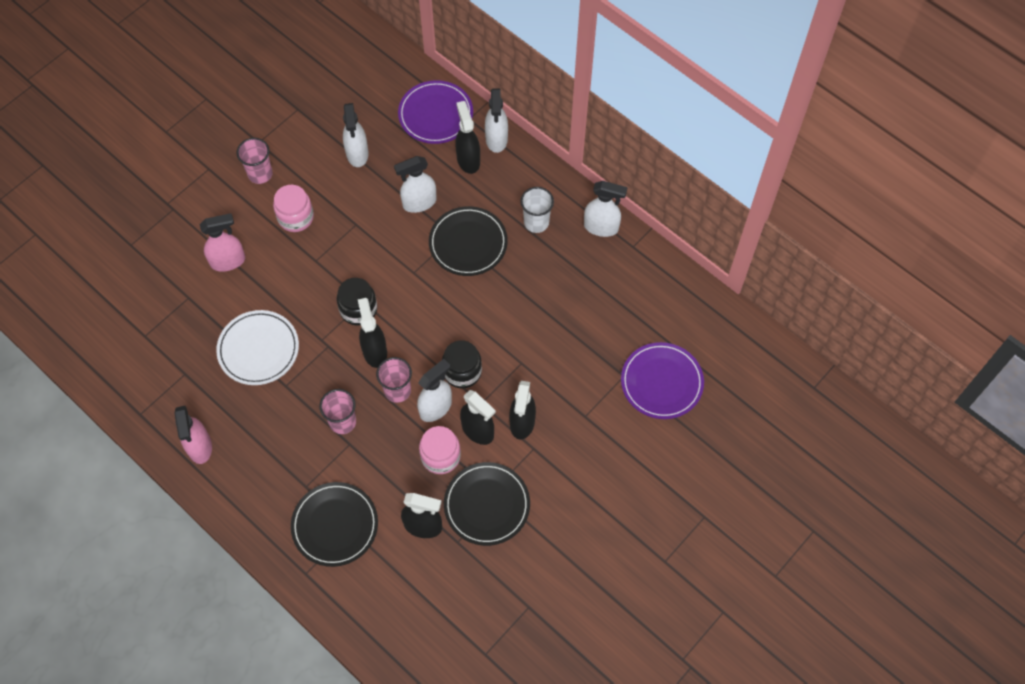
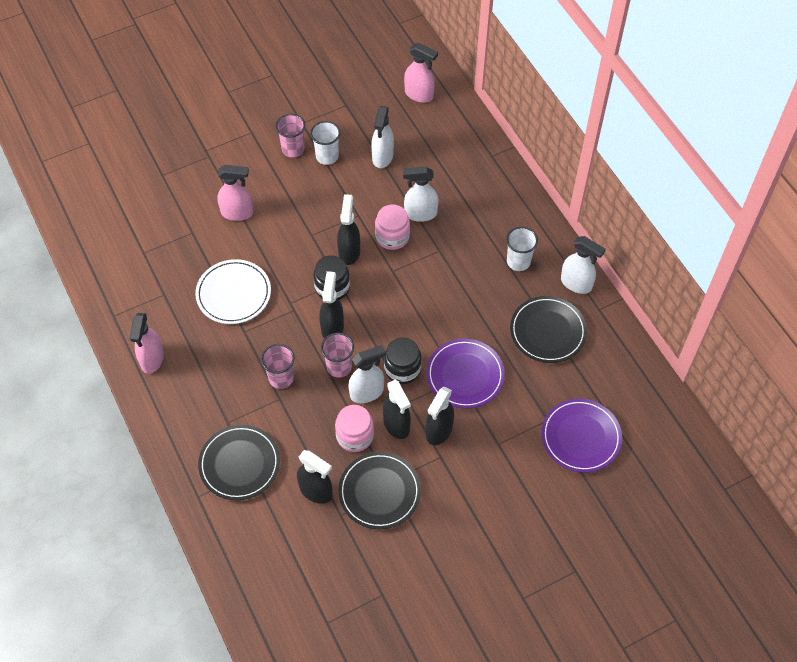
camera: 20 degrees right, 5 degrees down
pink jar [273,185,314,232] -> pink jar moved to [375,205,410,250]
purple plate [398,80,473,144] -> purple plate moved to [426,339,505,409]
black plate [429,206,508,276] -> black plate moved to [510,296,587,363]
black spray bottle [455,101,480,174] -> black spray bottle moved to [337,194,360,265]
white spray bottle [485,88,508,153] -> none
none -> white cup [310,121,340,165]
none -> pink spray bottle [404,43,438,103]

